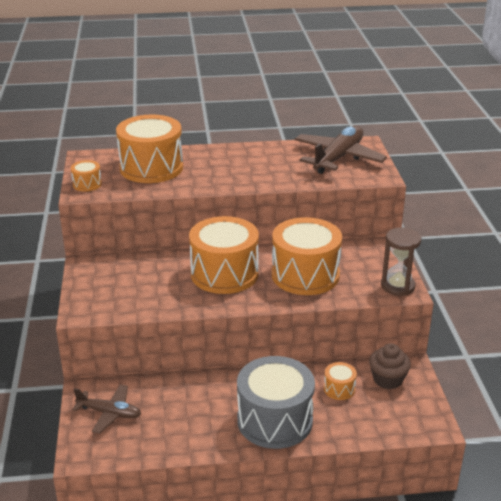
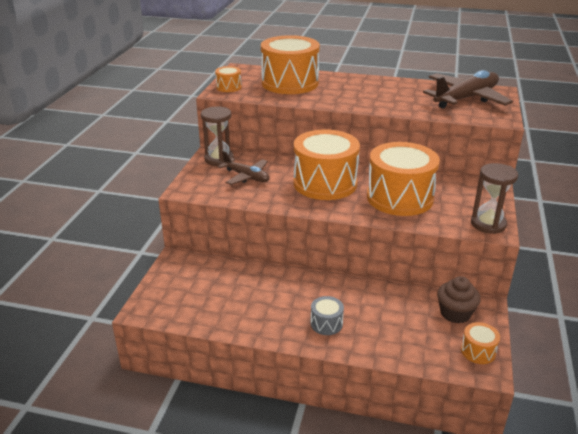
camera: 20 degrees right, 0 degrees up
brown plane [72,384,141,434] -> brown plane moved to [218,151,270,185]
grey drum [237,356,315,449] -> grey drum [310,296,344,335], size x0.44
orange drum [324,362,357,400] -> orange drum moved to [461,322,500,364]
none -> brown hourglass [201,106,234,166]

